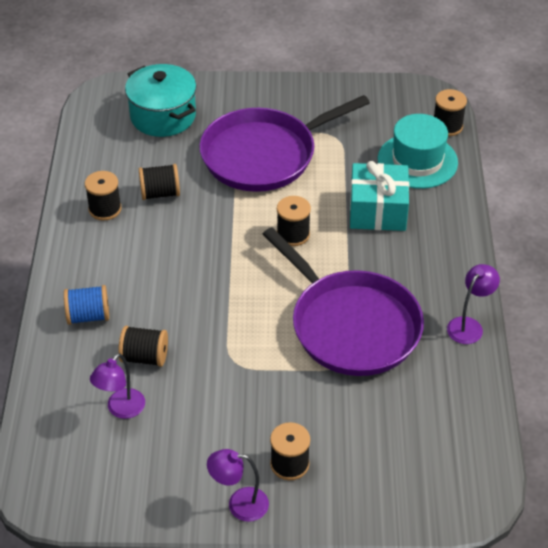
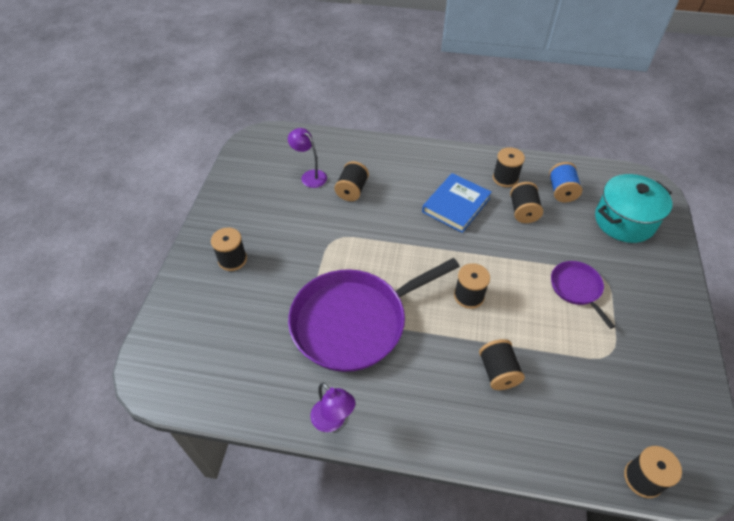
camera: 100 degrees right, 5 degrees up
blue spool [64,285,109,325] -> blue spool moved to [549,162,582,202]
purple pan [199,95,370,192] -> purple pan [551,261,615,329], size x0.47
purple lamp [207,449,269,522] -> none
turquoise gift [350,161,409,231] -> black spool [479,339,525,390]
turquoise hat [378,114,458,189] -> none
none -> blue book [422,173,492,233]

